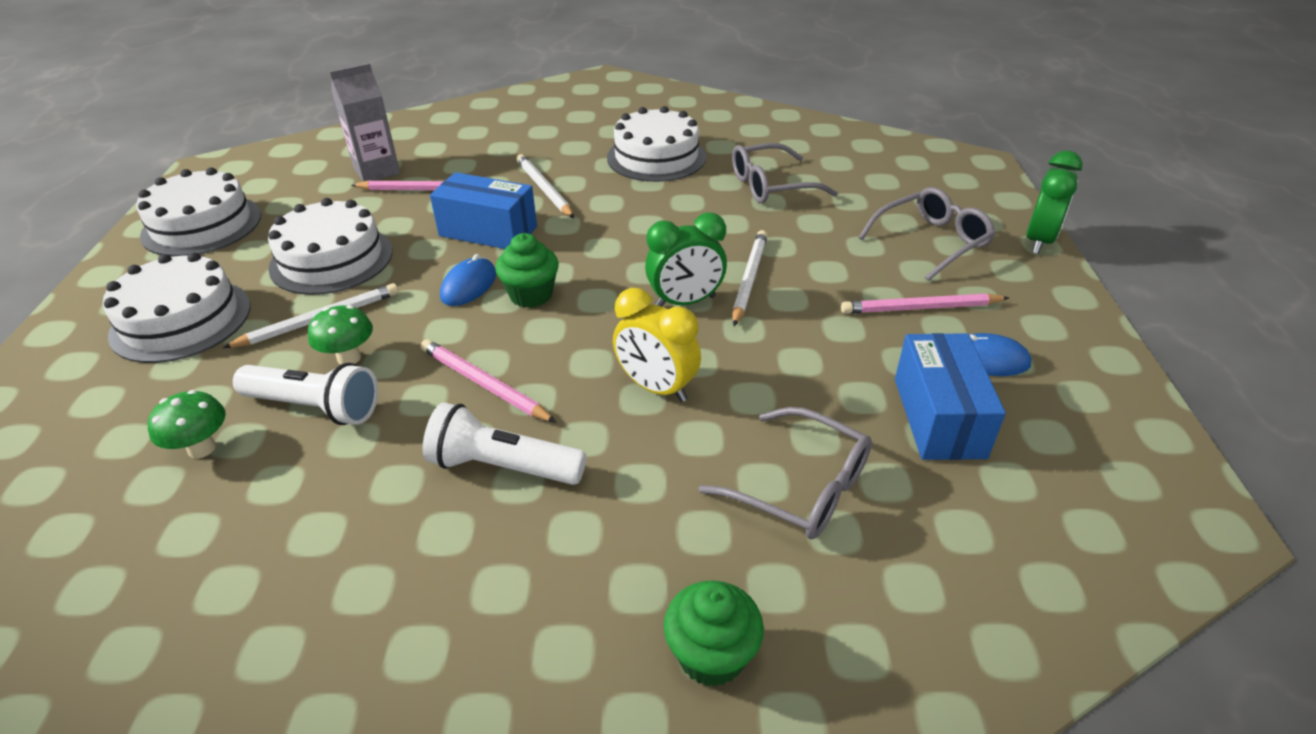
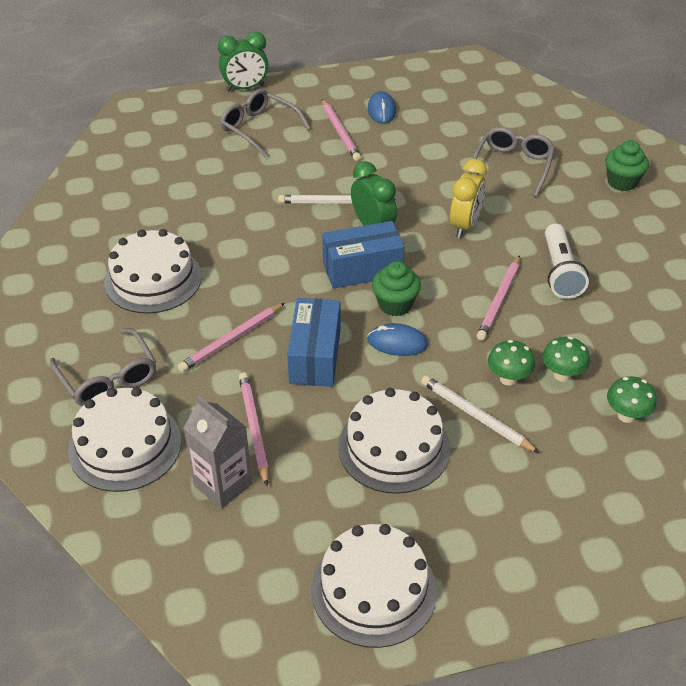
camera: 105 degrees left, 5 degrees up
white cake [103,252,251,363] -> white cake moved to [68,387,182,492]
white flashlight [233,363,378,425] -> green mushroom [542,336,590,382]
white pencil [516,154,574,218] -> pink pencil [178,303,285,372]
grey glasses [732,143,838,204] -> grey glasses moved to [50,328,156,406]
blue box [895,333,1006,460] -> blue box moved to [322,221,404,289]
green clock [1026,151,1083,254] -> green clock turned 150 degrees clockwise [218,32,268,91]

